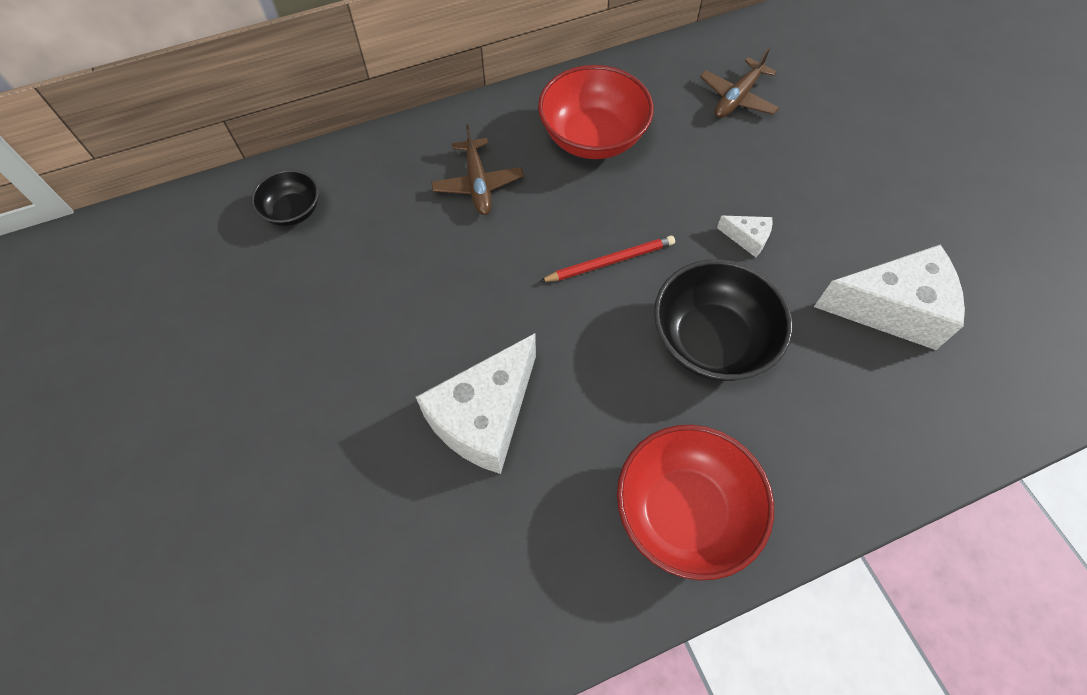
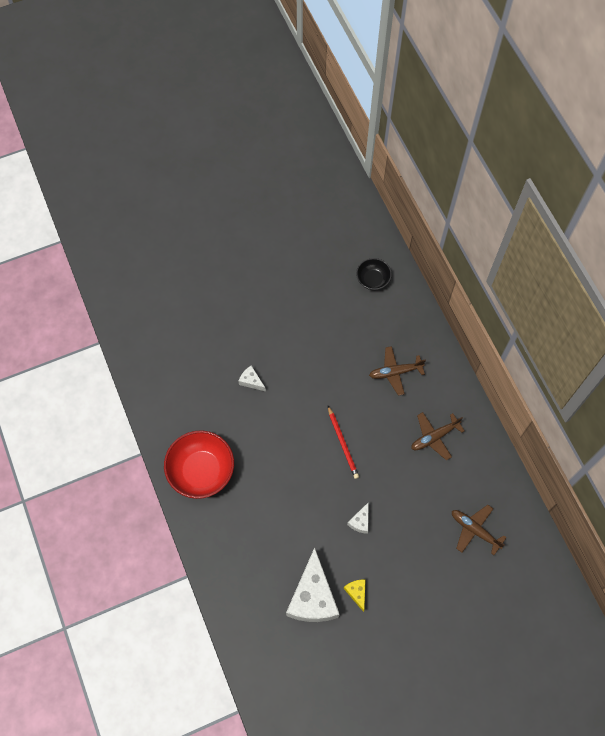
camera: 90 degrees right, 5 degrees up
white cheese [416,333,536,474] -> white cheese [238,366,266,391], size x0.44
red bowl [538,65,654,159] -> brown plane [411,412,465,460]
black bowl [654,259,793,381] -> none
none -> yellow cheese [344,579,366,612]

